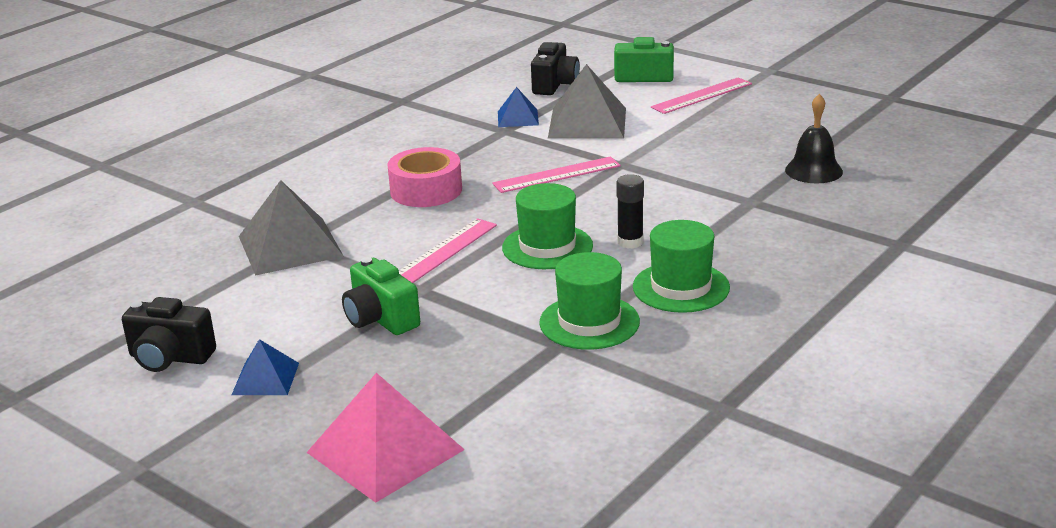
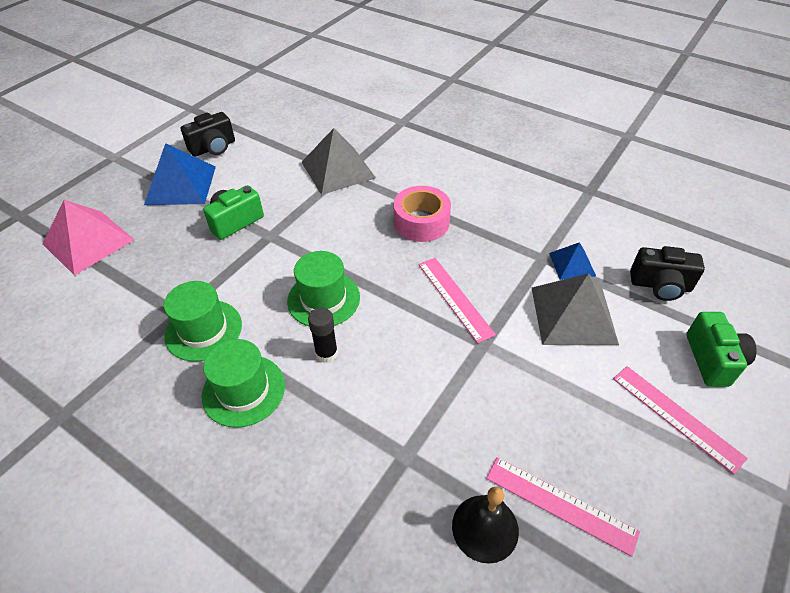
camera: 85 degrees right, 20 degrees up
black camera [122,297,216,372] -> black camera turned 135 degrees counterclockwise [181,112,235,157]
blue pyramid [232,339,299,395] -> blue pyramid [144,143,216,205], size x1.84
pink ruler [399,218,497,283] -> pink ruler moved to [486,457,640,557]

